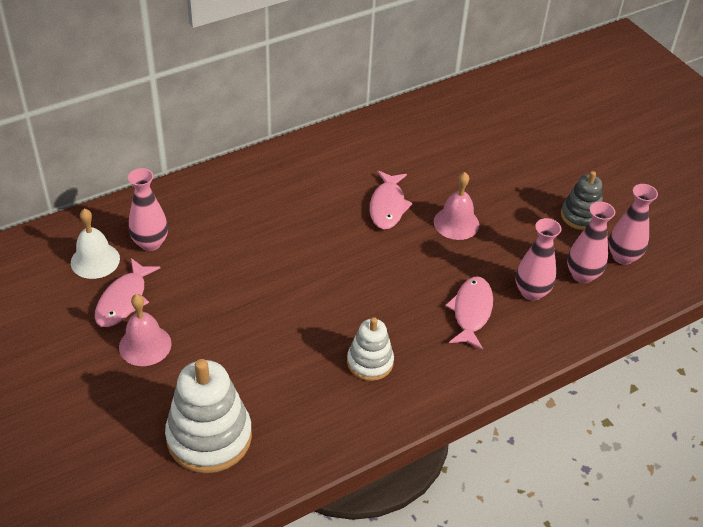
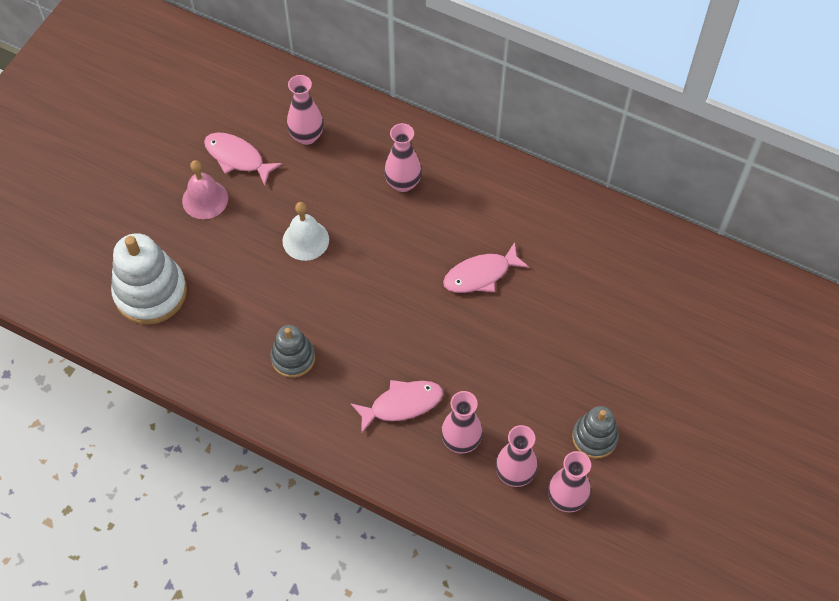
camera: 60 degrees right, 15 degrees up
white bell [71,208,120,279] -> white bell moved to [283,202,329,261]
pink fish [95,258,160,327] -> pink fish turned 45 degrees clockwise [204,132,282,186]
white stacking toy [347,317,394,381] -> grey stacking toy [271,325,315,378]
pink bell [434,172,479,240] -> none
none -> pink vase [384,123,422,192]

